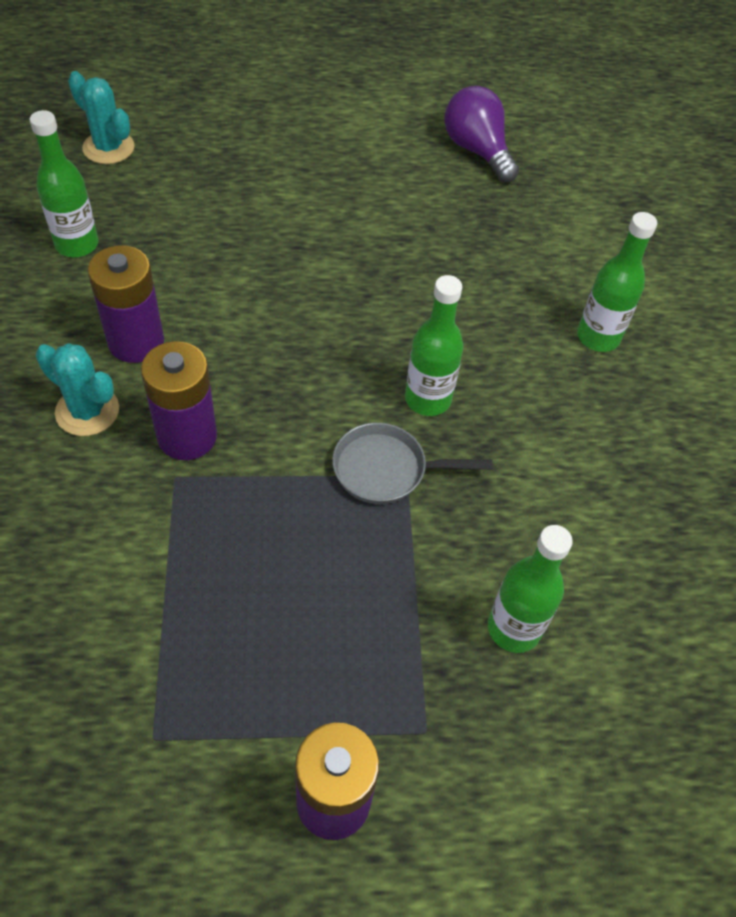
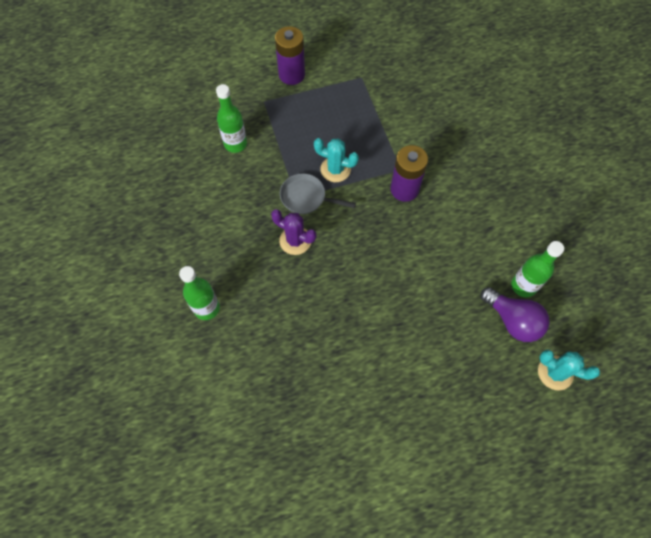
camera: 170 degrees right, 10 degrees up
turquoise cactus [36,343,119,436] -> turquoise cactus moved to [314,138,359,182]
purple battery [88,245,164,363] -> none
grey pan [332,423,493,504] -> grey pan turned 150 degrees counterclockwise [280,174,356,214]
green bottle [405,275,463,416] -> purple cactus [271,209,316,255]
purple light bulb [444,86,519,182] -> purple light bulb moved to [481,287,550,342]

